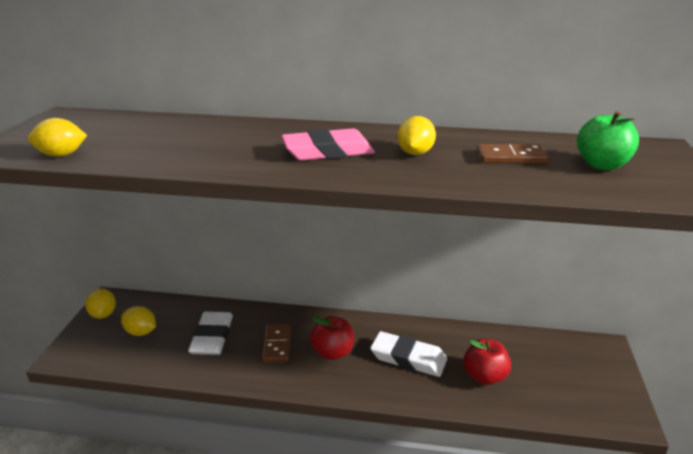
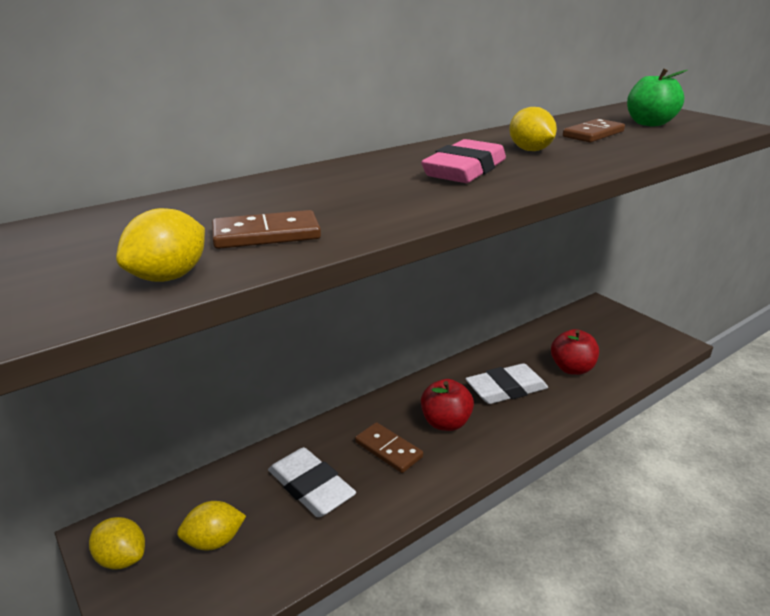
camera: 45 degrees left, 0 degrees up
none -> brown domino [212,210,321,249]

